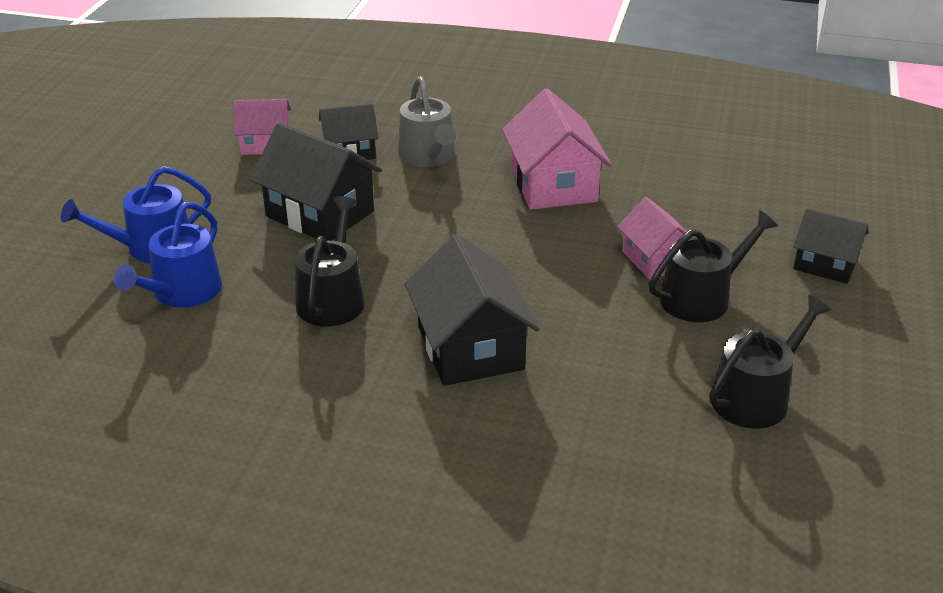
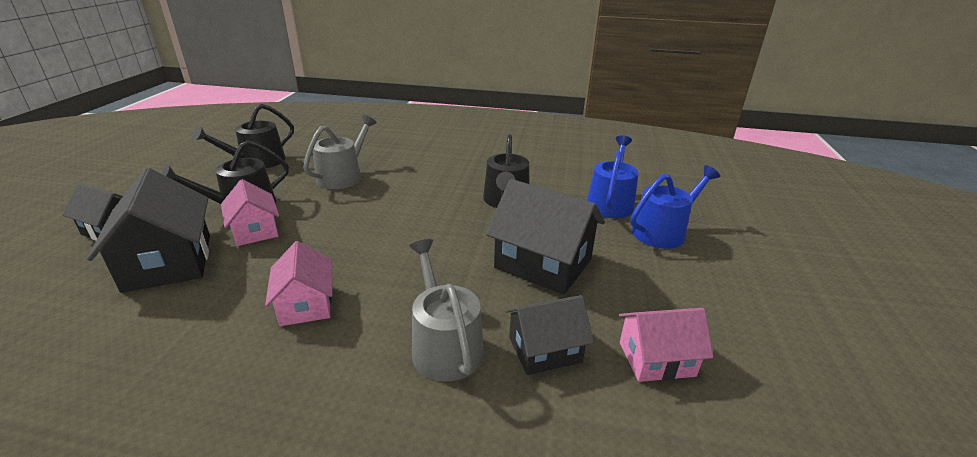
camera: 175 degrees right, 5 degrees down
black house [405,234,540,386] -> black house moved to [87,168,210,293]
pink house [502,88,612,210] -> pink house [265,241,333,326], size x0.61
none -> grey watering can [303,115,377,189]

